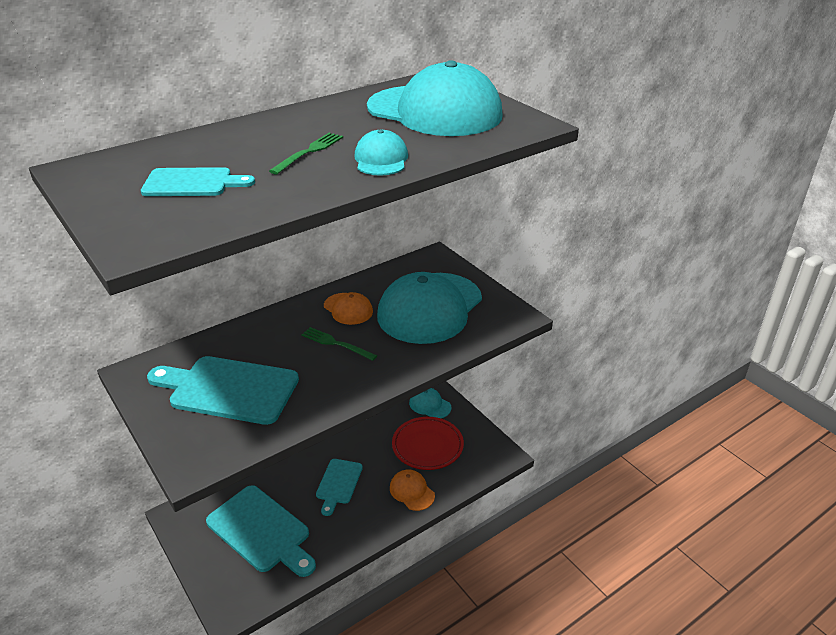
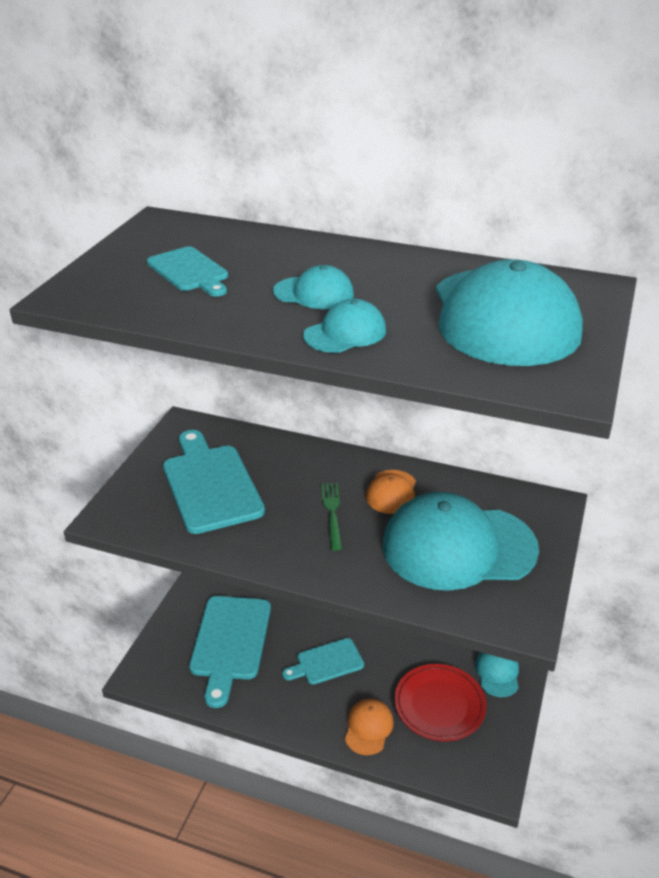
camera: 55 degrees right, 0 degrees up
green fork [269,133,343,174] -> turquoise cap [273,265,354,309]

